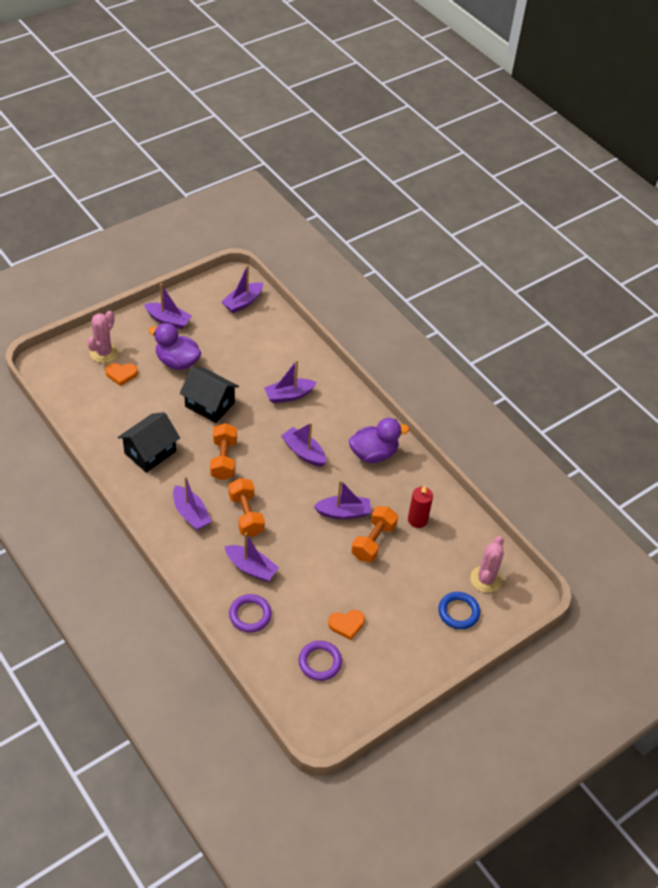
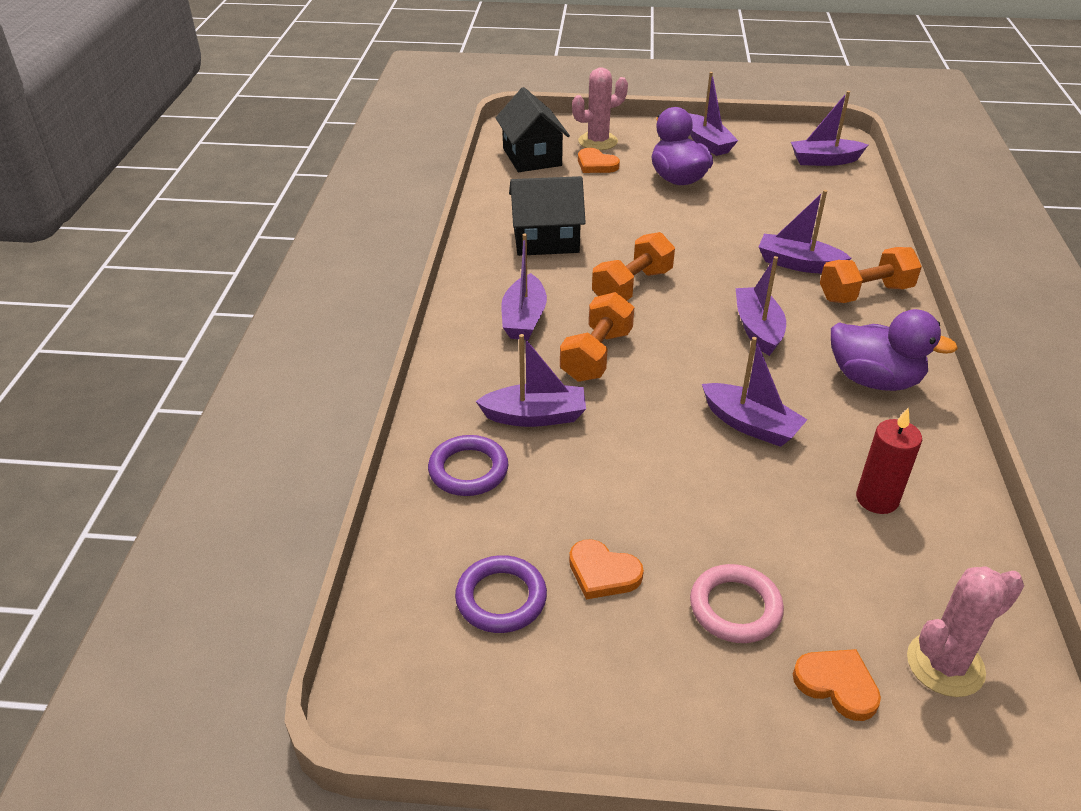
camera: 45 degrees right, 10 degrees down
black house [180,367,239,423] -> black house moved to [496,87,570,172]
purple boat [225,532,279,582] -> purple boat turned 75 degrees counterclockwise [476,334,586,427]
orange dumbbell [351,506,398,562] -> orange dumbbell moved to [820,247,922,303]
blue ring [438,592,480,629] -> orange heart [793,649,881,721]
none -> pink ring [690,564,784,643]

